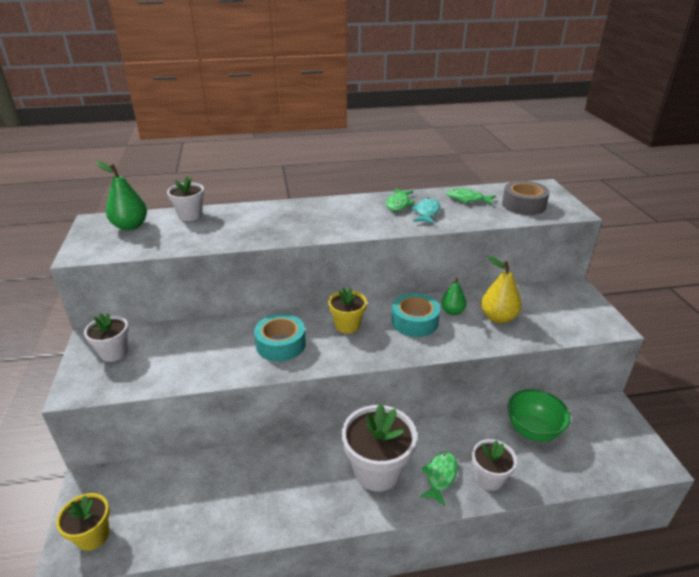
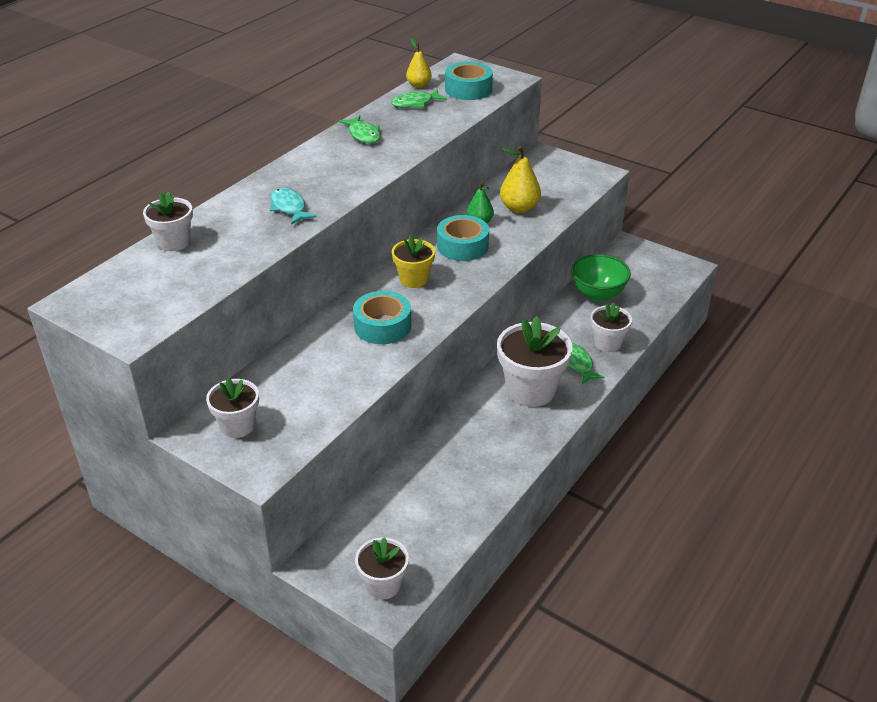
camera: 45 degrees left, 5 degrees up
yellow flower pot [56,493,110,551] -> white flower pot [355,537,409,600]
green pear [96,161,147,231] -> none
turquoise fish [411,198,440,224] -> turquoise fish moved to [270,188,317,225]
grey tape [502,181,550,215] -> turquoise tape [445,62,493,100]
none -> yellow pear [406,38,432,88]

